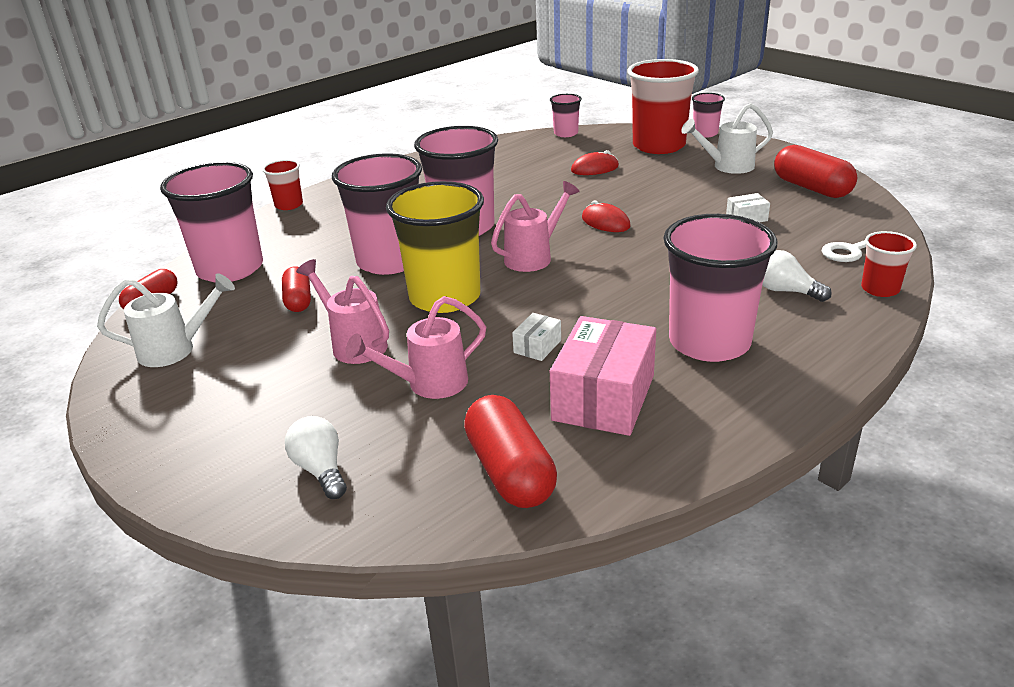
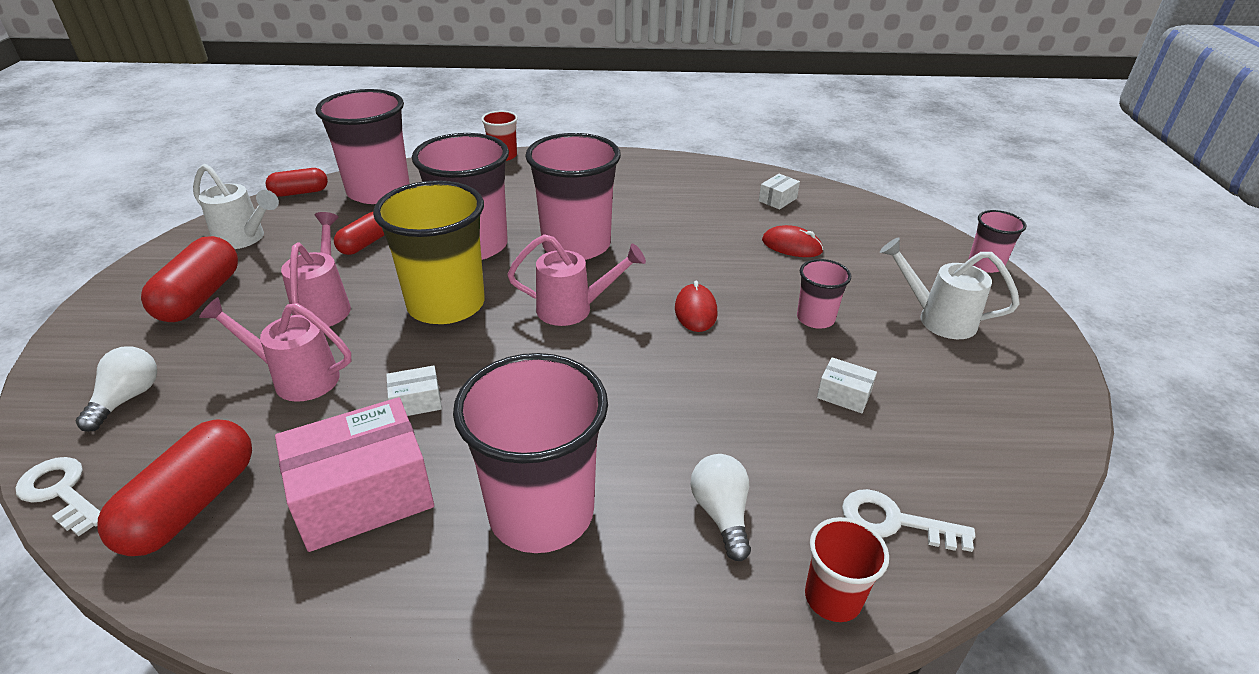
camera: 40 degrees right, 5 degrees up
pink cup [550,94,582,137] -> pink cup moved to [797,259,851,328]
red cup [627,59,699,154] -> none
red capsule [774,145,857,198] -> red capsule moved to [141,236,238,322]
none -> white key [15,457,101,536]
none -> white box [759,174,800,210]

